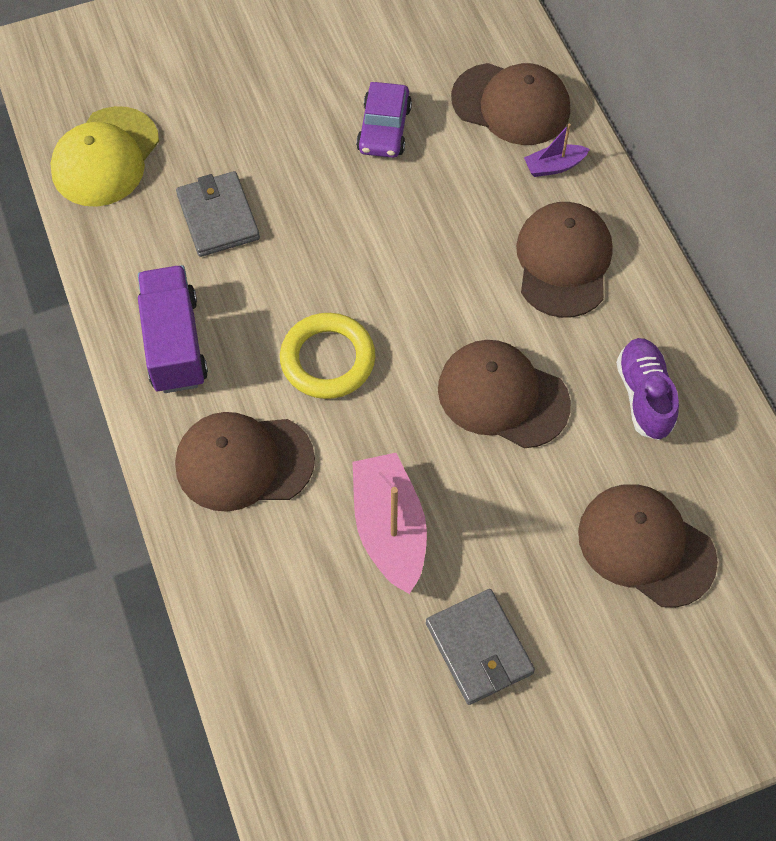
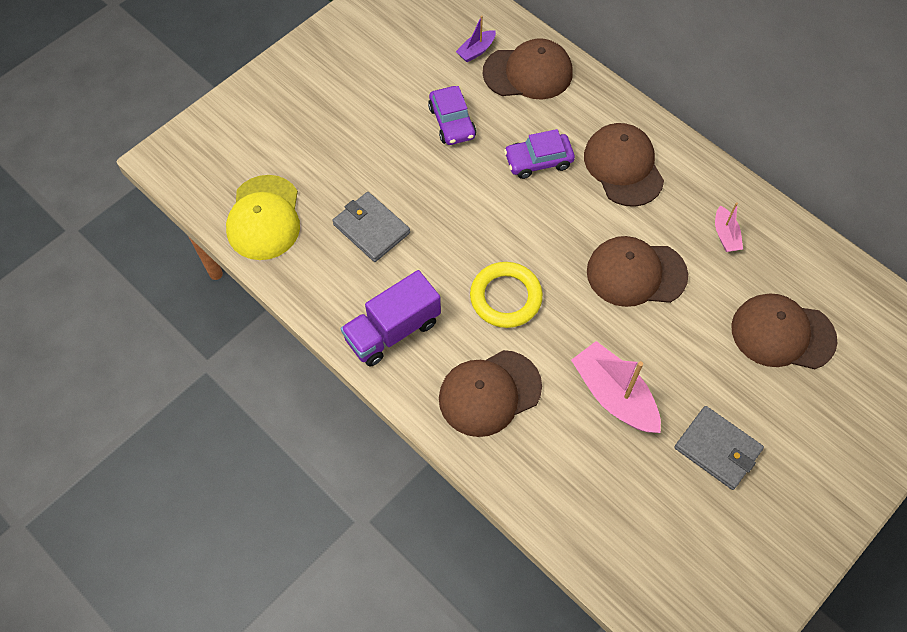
camera: 25 degrees left, 0 degrees up
purple truck [138,265,208,393] -> purple truck turned 90 degrees counterclockwise [341,270,441,367]
purple boat [524,124,590,177] -> purple boat moved to [456,16,496,62]
purple shoe [616,338,679,440] -> pink boat [715,202,743,252]
none -> purple car [504,129,575,179]

